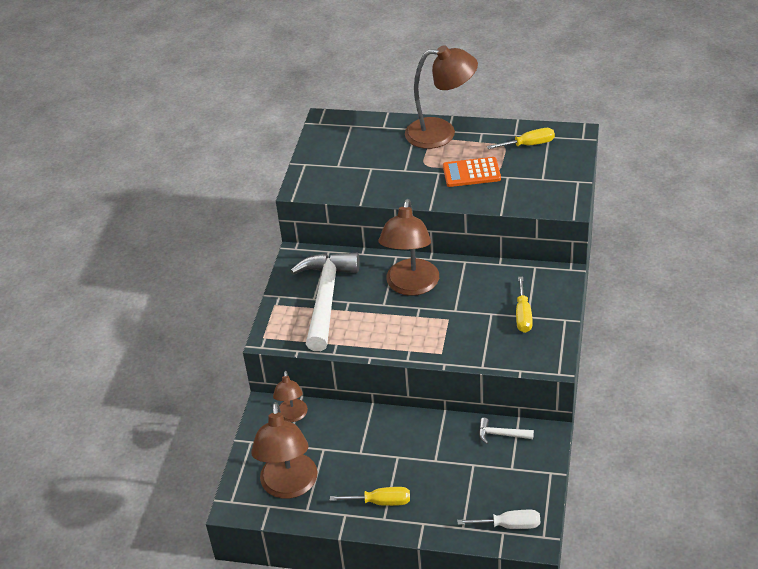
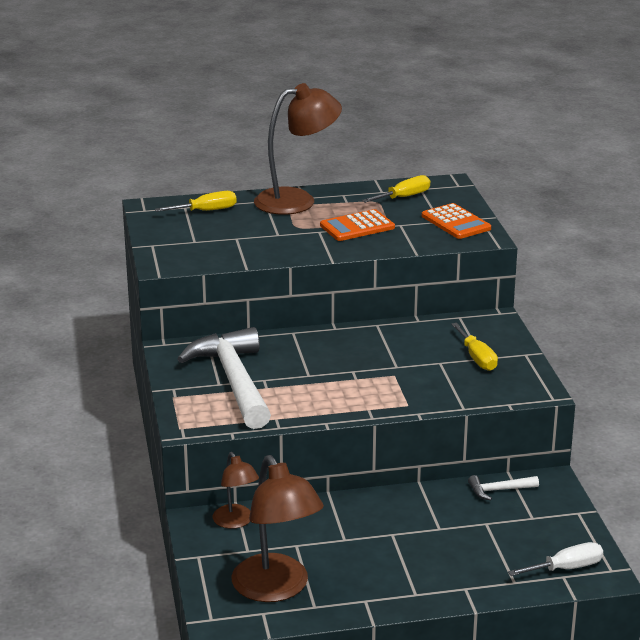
camera: 25 degrees left, 15 degrees down
yellow screwdriver [330,487,410,506] -> yellow screwdriver moved to [155,191,237,212]
brown lamp [378,199,439,296] -> none
none -> orange calculator [422,203,491,239]

